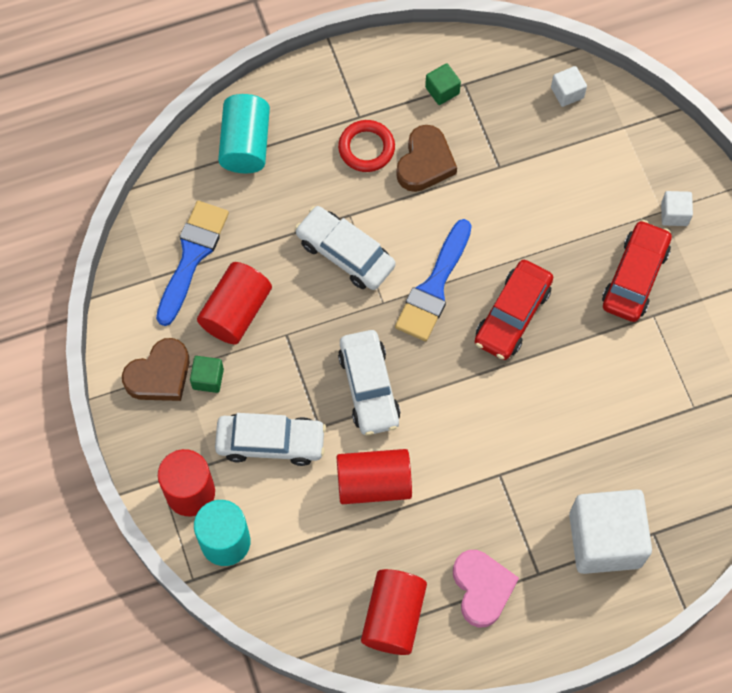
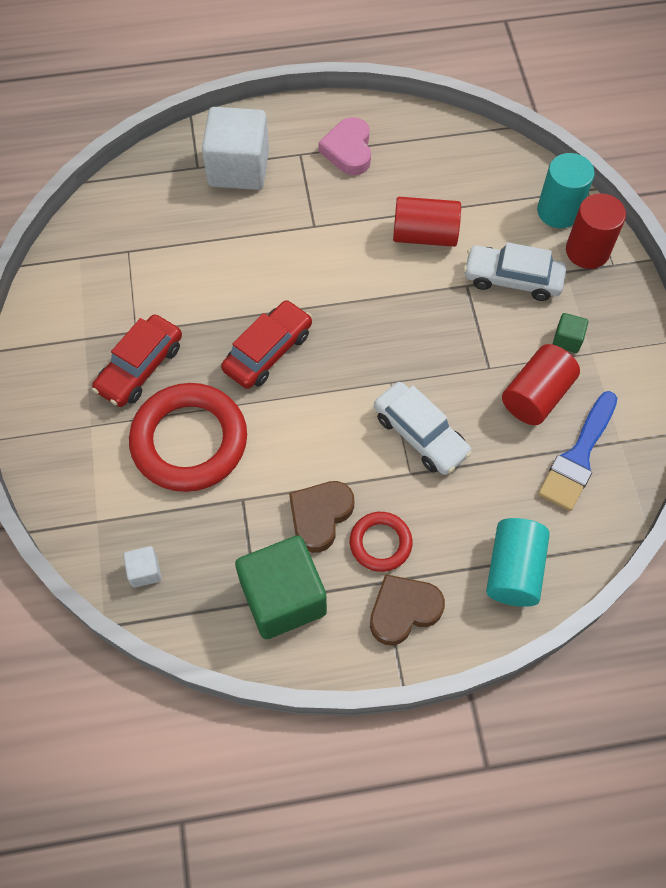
camera: 170 degrees left, 5 degrees down
brown heart [122,338,189,401] -> brown heart moved to [370,574,445,646]
white car [338,330,401,436] -> none
red cylinder [361,569,427,655] -> none
blue brush [395,219,472,341] -> none
green cube [425,63,461,105] -> green cube [235,536,327,639], size x2.31
white cube [661,191,693,226] -> none
none -> red ring [129,383,247,492]

